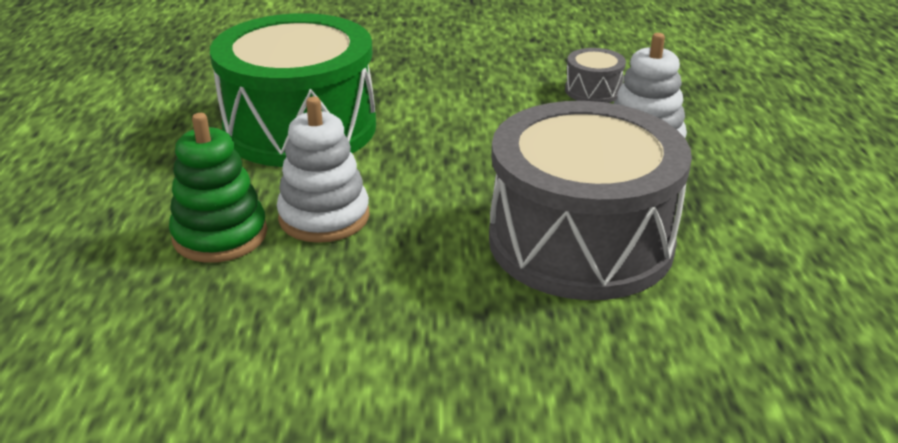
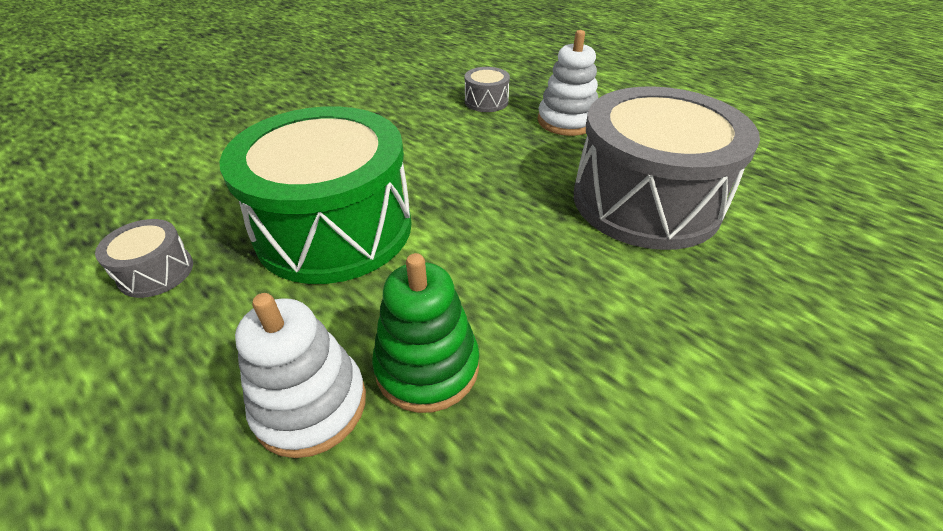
camera: 45 degrees left, 10 degrees up
white stacking toy [277,97,370,243] -> white stacking toy moved to [235,293,366,458]
none -> grey drum [95,219,193,298]

